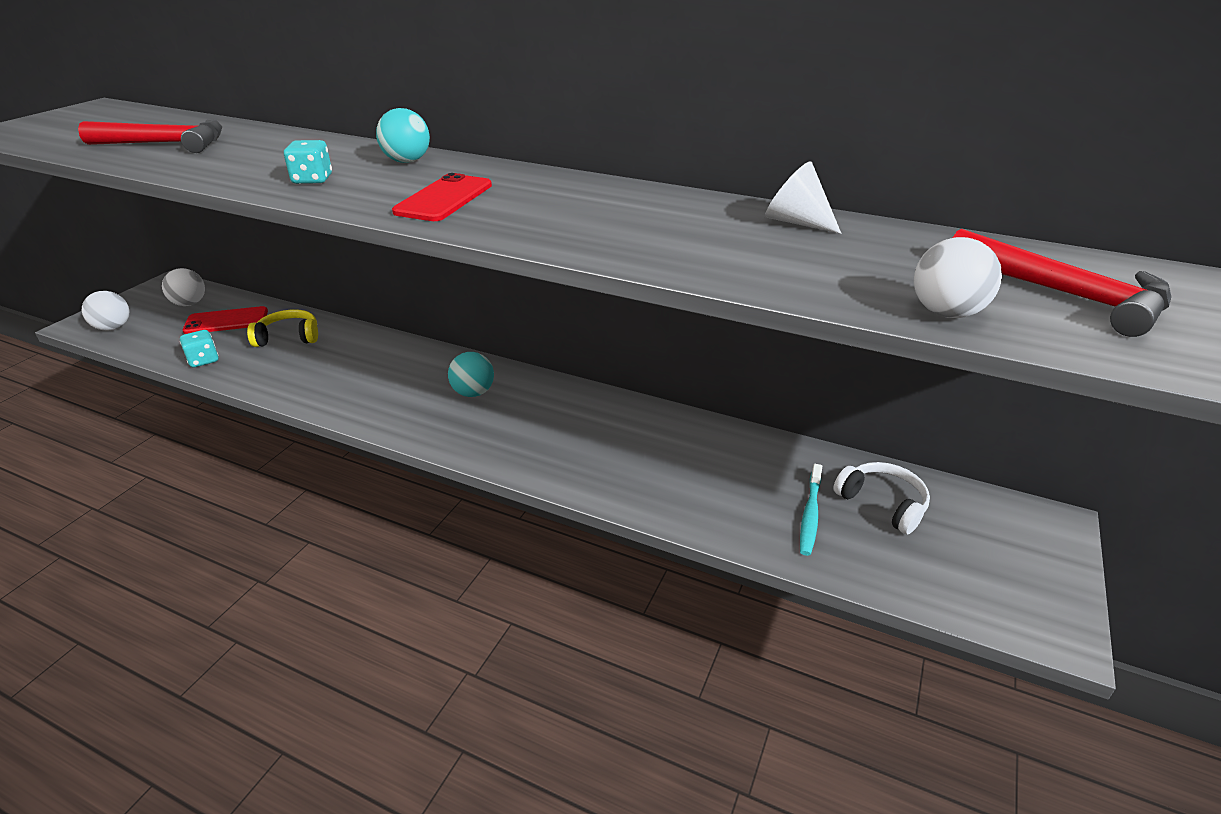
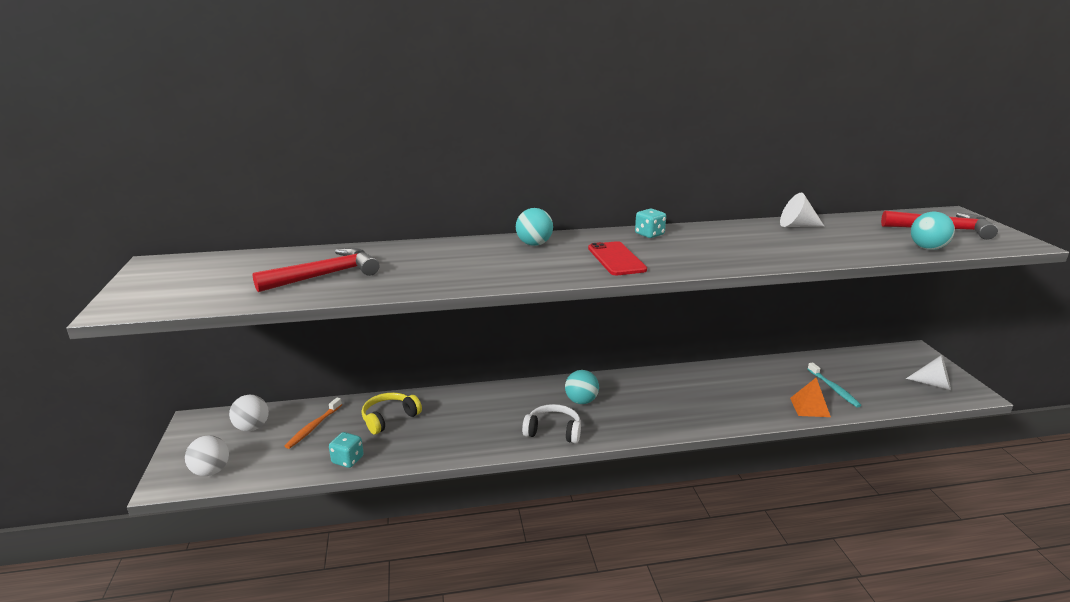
camera: 35 degrees left, 10 degrees down
red phone [182,306,268,334] -> orange toothbrush [285,397,342,449]
turquoise dice [284,140,332,184] -> turquoise dice moved to [635,209,666,238]
white headphones [833,462,930,534] -> white headphones moved to [522,404,581,443]
white ball [914,237,1002,318] -> turquoise ball [911,212,955,250]
none -> orange pyramid [790,378,831,417]
none -> white cone [906,355,951,390]

